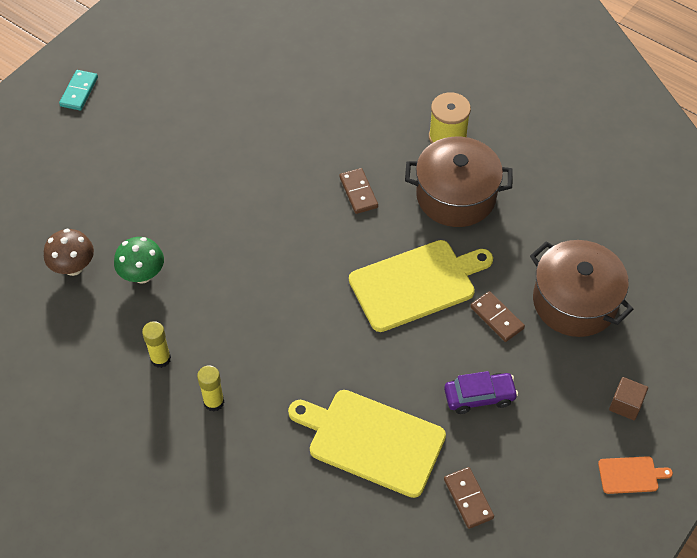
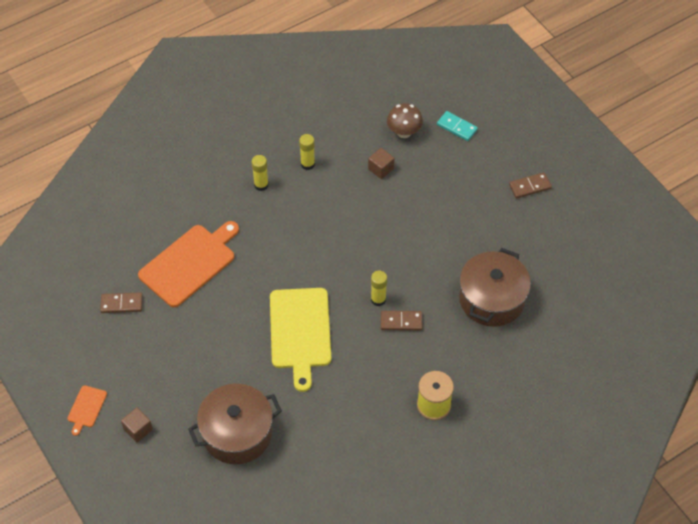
camera: 110 degrees right, 0 degrees up
turquoise domino [59,70,98,111] -> turquoise domino moved to [437,111,478,141]
green mushroom [114,237,164,284] -> brown cube [368,148,394,179]
yellow cutting board [288,390,446,498] -> orange cutting board [138,221,239,307]
brown pot [405,137,513,227] -> brown pot moved to [459,248,531,327]
purple car [444,371,518,414] -> none
brown domino [470,291,525,342] -> brown domino moved to [509,172,552,198]
none -> yellow glue stick [371,271,387,306]

